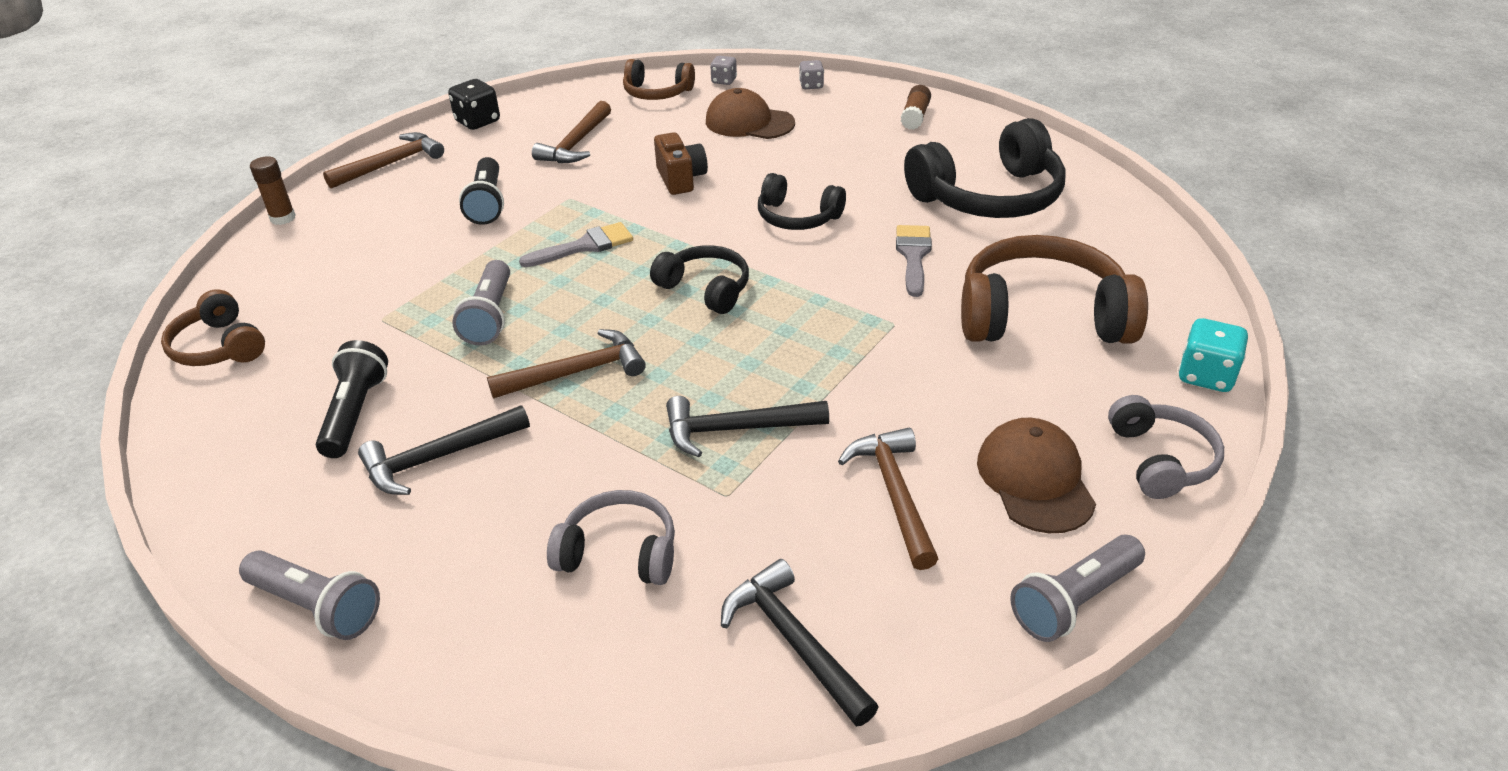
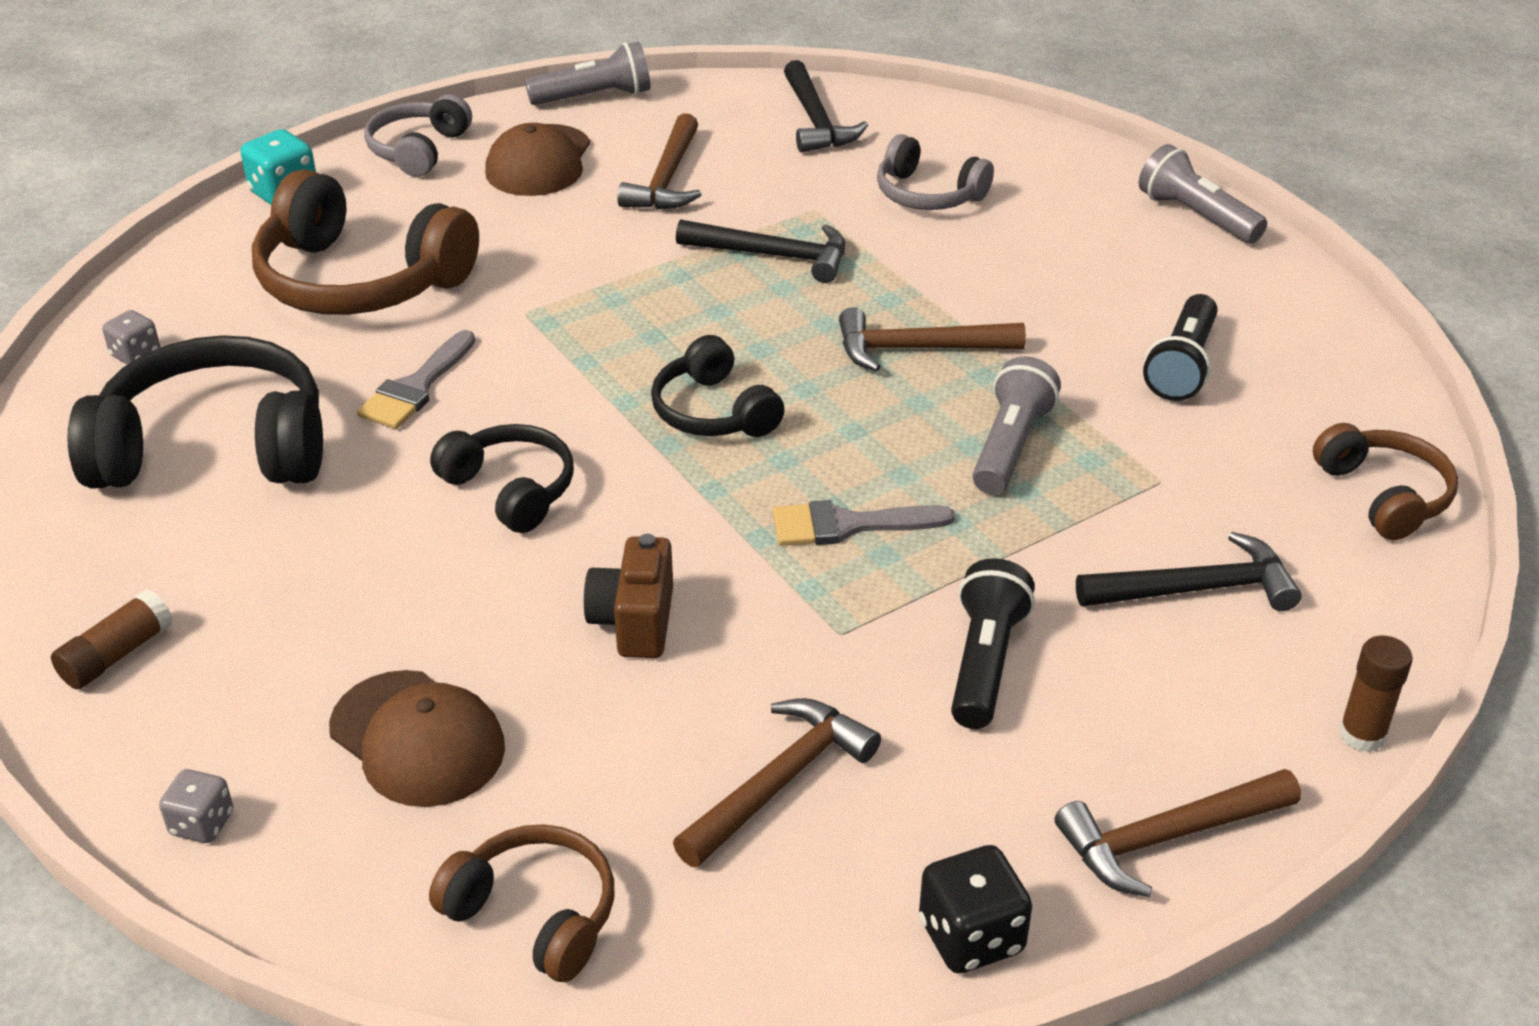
camera: 160 degrees left, 0 degrees up
black hammer [358,405,530,495] -> black hammer moved to [1076,532,1302,611]
grey dice [710,56,737,85] -> grey dice moved to [102,310,160,365]

